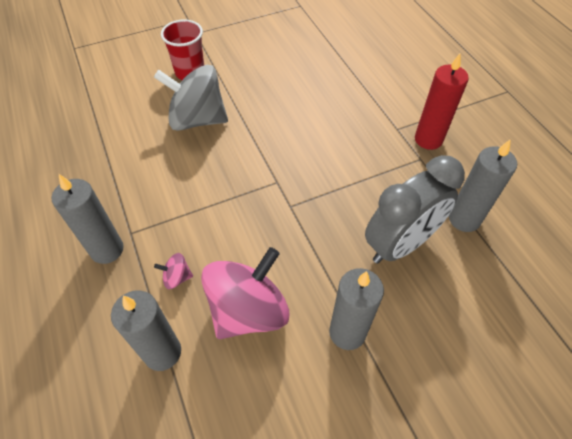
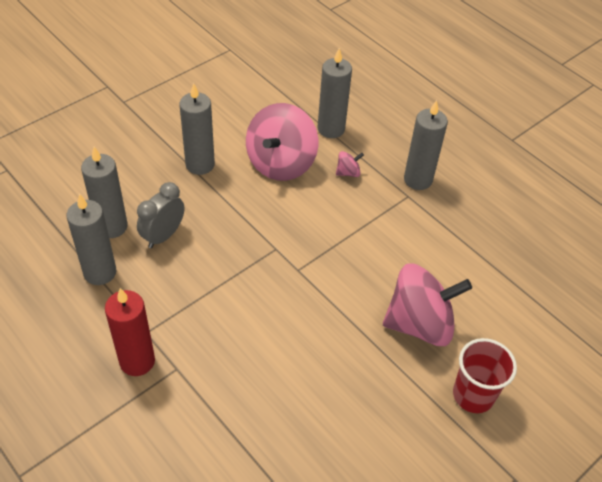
camera: 160 degrees right, 5 degrees down
grey spinning top [154,65,228,131] -> pink spinning top [383,263,472,346]
grey clock [365,155,465,264] -> grey clock [137,182,184,248], size x0.61
none -> grey candle [81,147,128,238]

